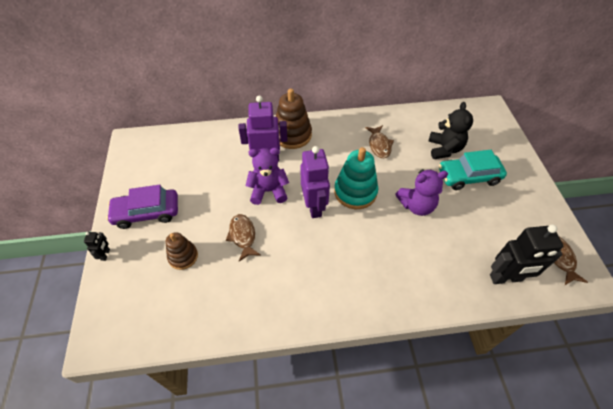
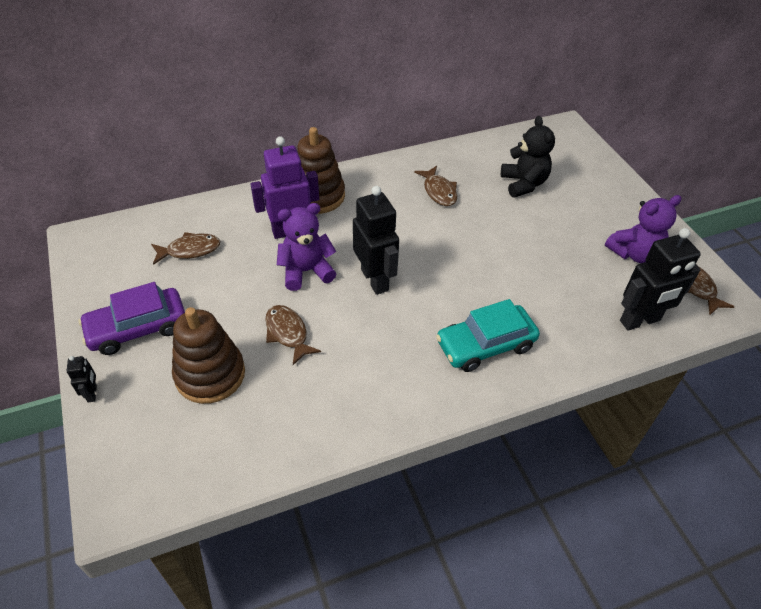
camera: 15 degrees left, 5 degrees down
brown stacking toy [166,232,198,270] -> brown stacking toy [172,307,245,404], size x1.64
purple robot [300,146,330,218] -> black robot [353,186,399,295]
turquoise stacking toy [334,147,378,209] -> none
purple teddy bear [395,169,448,216] -> purple teddy bear moved to [605,195,682,263]
turquoise car [439,150,507,190] -> turquoise car moved to [436,299,540,372]
none -> brown fish [151,232,220,265]

